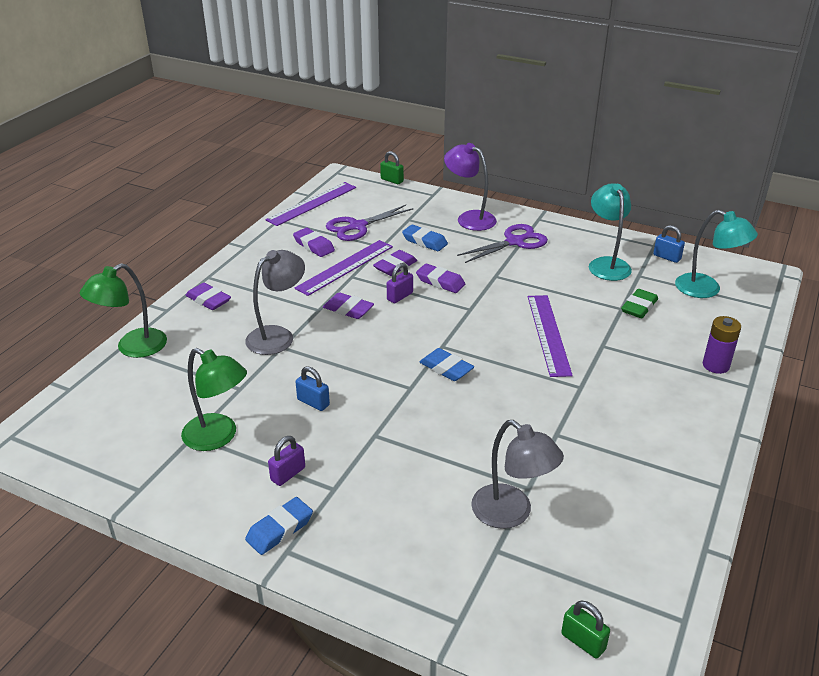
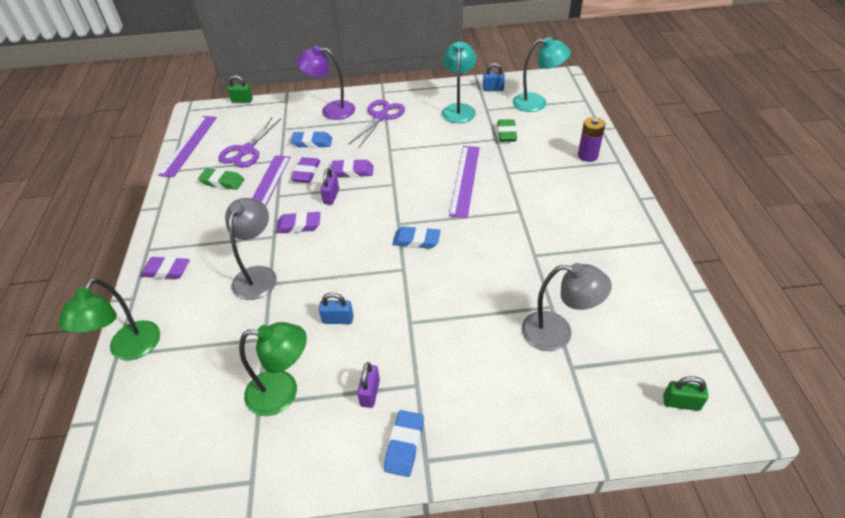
camera: 30 degrees left, 10 degrees up
purple eraser [293,227,335,257] -> green eraser [198,168,244,190]
purple ruler [528,295,573,377] -> purple ruler turned 45 degrees clockwise [449,146,480,218]
turquoise lamp [589,183,632,281] -> turquoise lamp turned 45 degrees clockwise [442,42,476,123]

